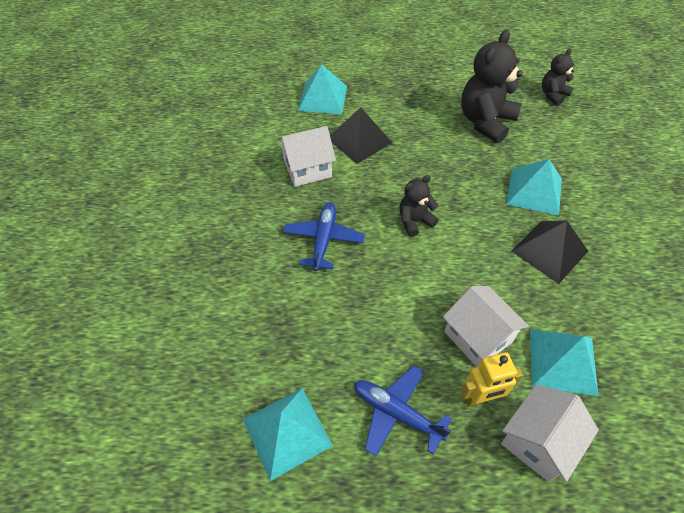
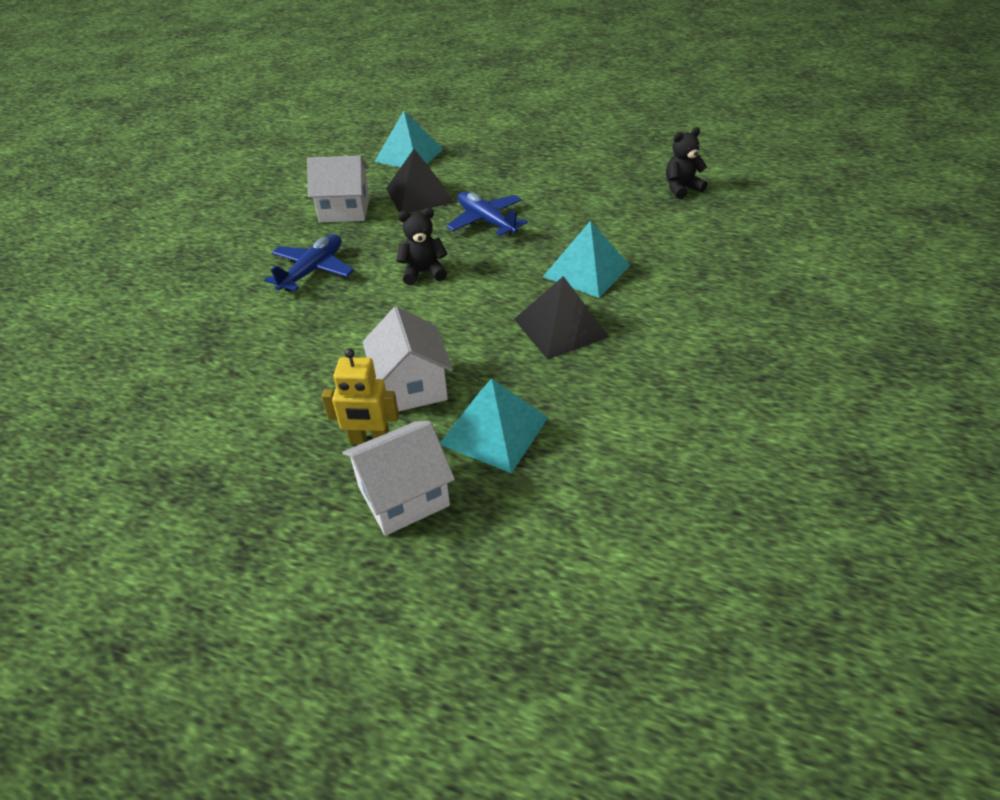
camera: 20 degrees right, 10 degrees down
turquoise pyramid [243,388,333,481] -> none
blue plane [354,366,452,456] -> blue plane moved to [446,191,528,236]
black teddy bear [461,30,522,144] -> none

